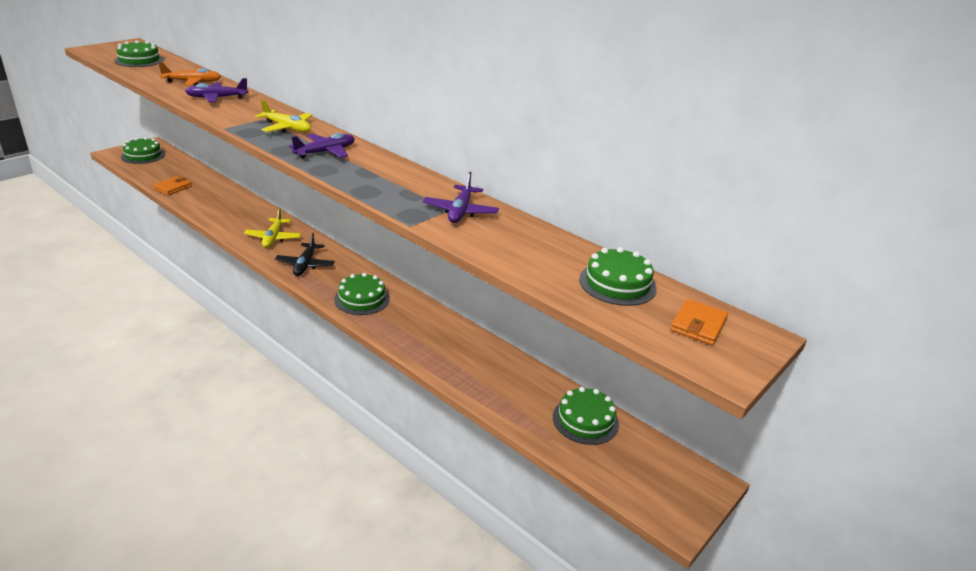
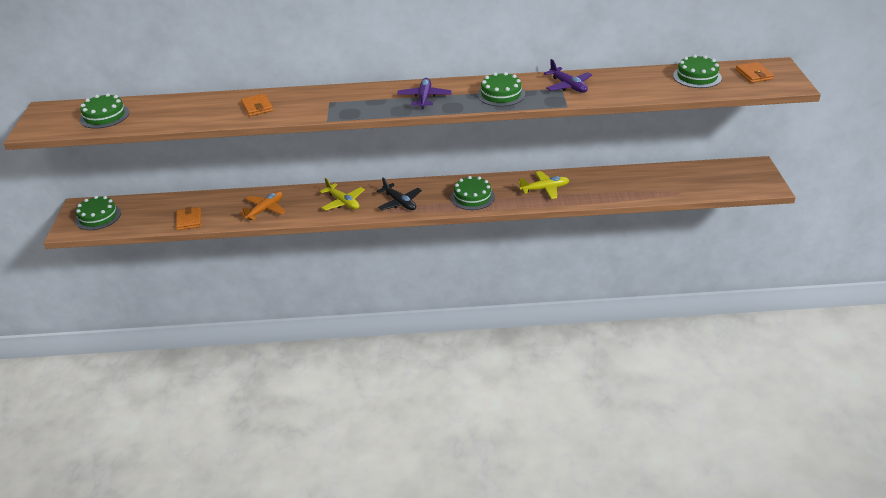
camera: 40 degrees left, 5 degrees up
orange plane [158,62,221,86] -> orange plane moved to [239,191,286,220]
purple plane [185,78,249,102] -> orange wallet [241,94,273,116]
yellow plane [255,100,312,133] -> yellow plane moved to [519,171,569,199]
green cake [553,387,619,445] -> green cake moved to [477,72,525,106]

